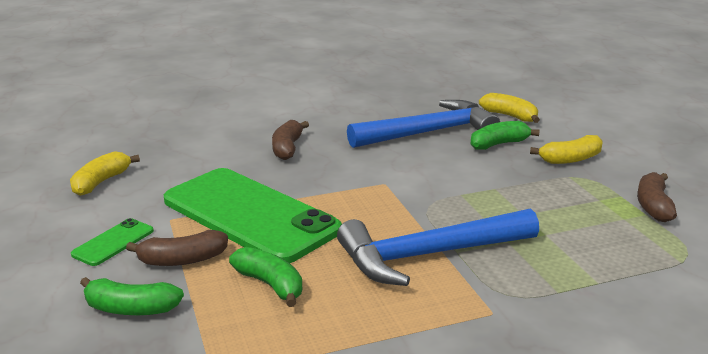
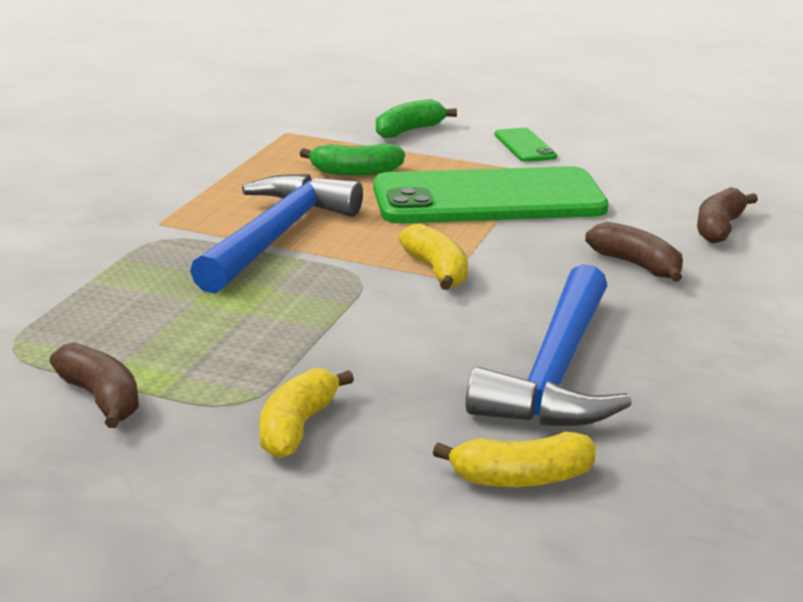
camera: 130 degrees right, 0 degrees up
yellow banana [70,151,140,196] -> yellow banana moved to [398,224,468,290]
brown banana [126,230,228,266] -> brown banana moved to [697,187,758,243]
green banana [471,121,540,150] -> none

